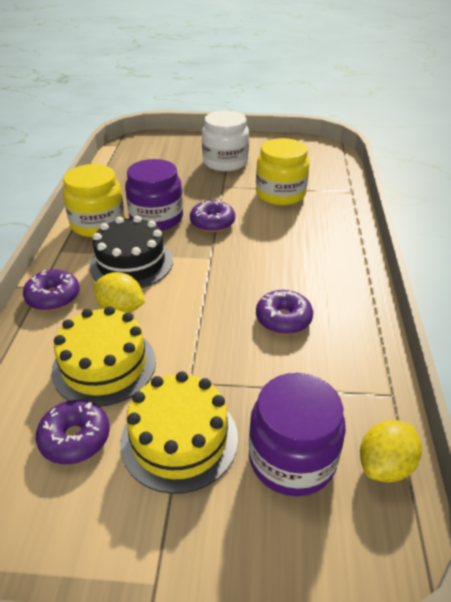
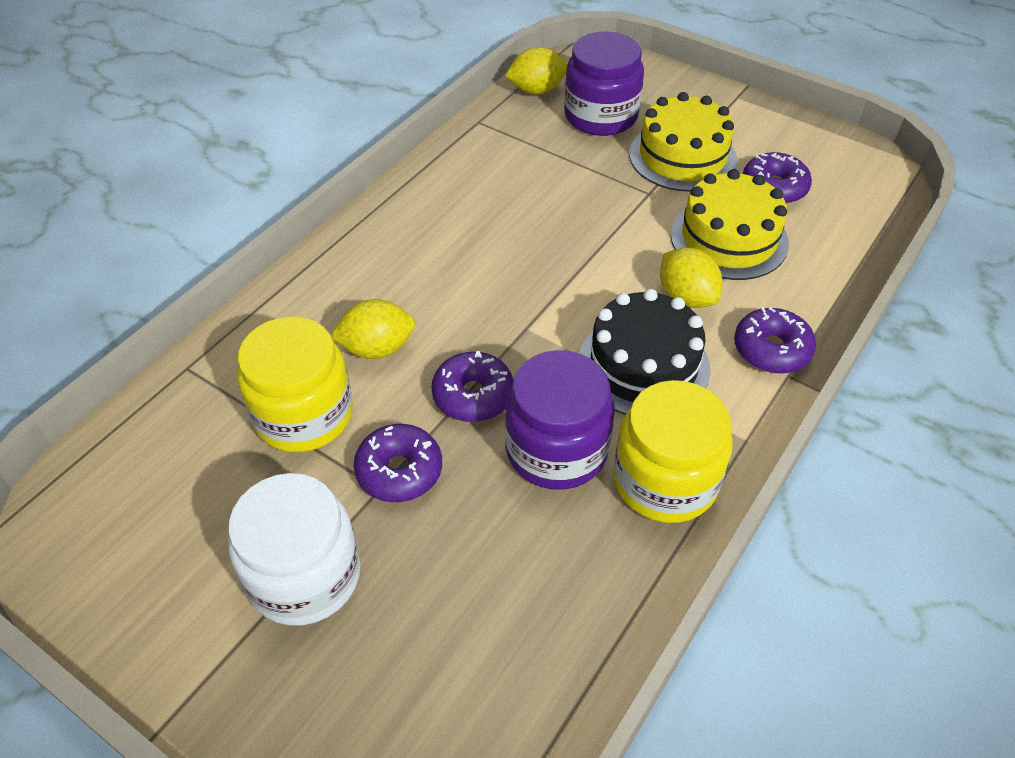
camera: 150 degrees left, 10 degrees up
purple donut [256,290,313,334] -> purple donut moved to [354,424,442,502]
none -> yellow lemon [331,299,415,359]

